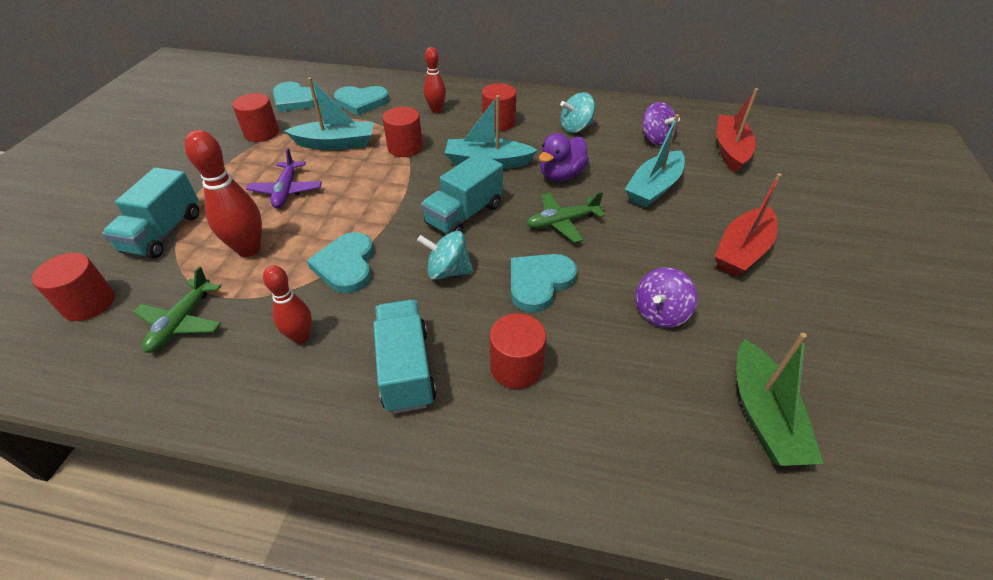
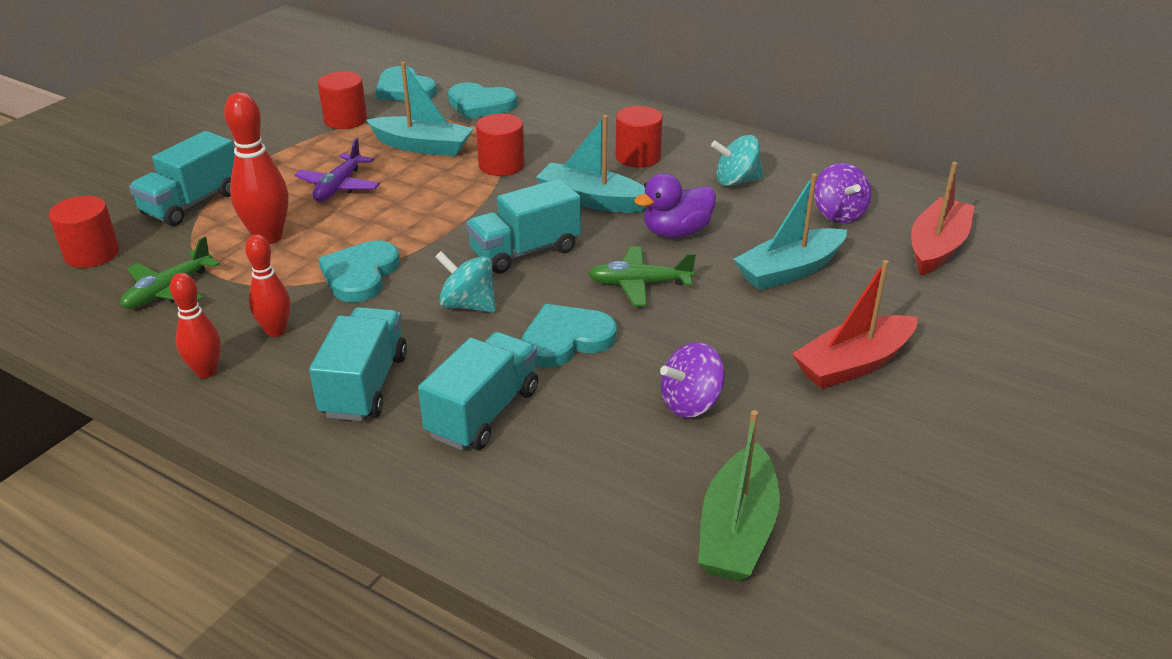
camera: 20 degrees right, 10 degrees down
red bowling pin [424,47,446,113] -> red bowling pin moved to [169,273,221,378]
red cylinder [490,313,546,389] -> turquoise truck [418,332,538,450]

